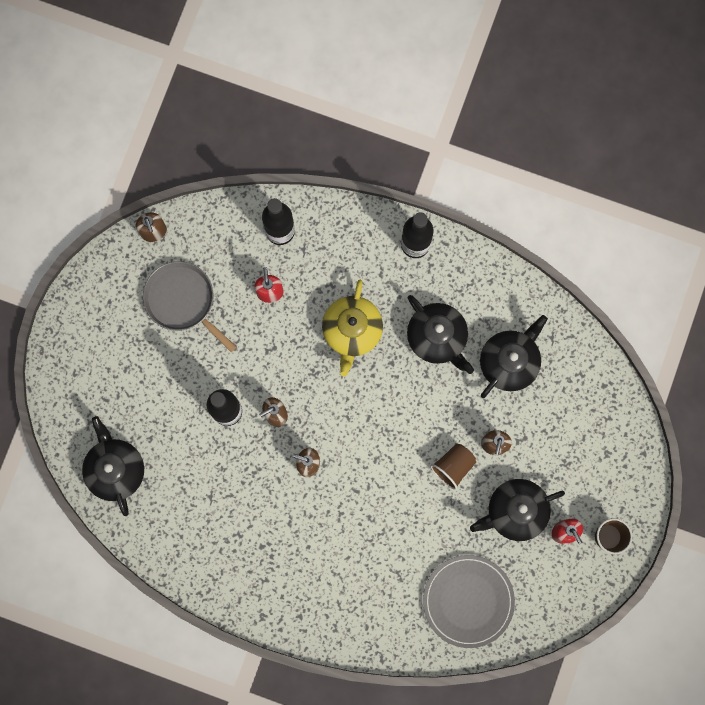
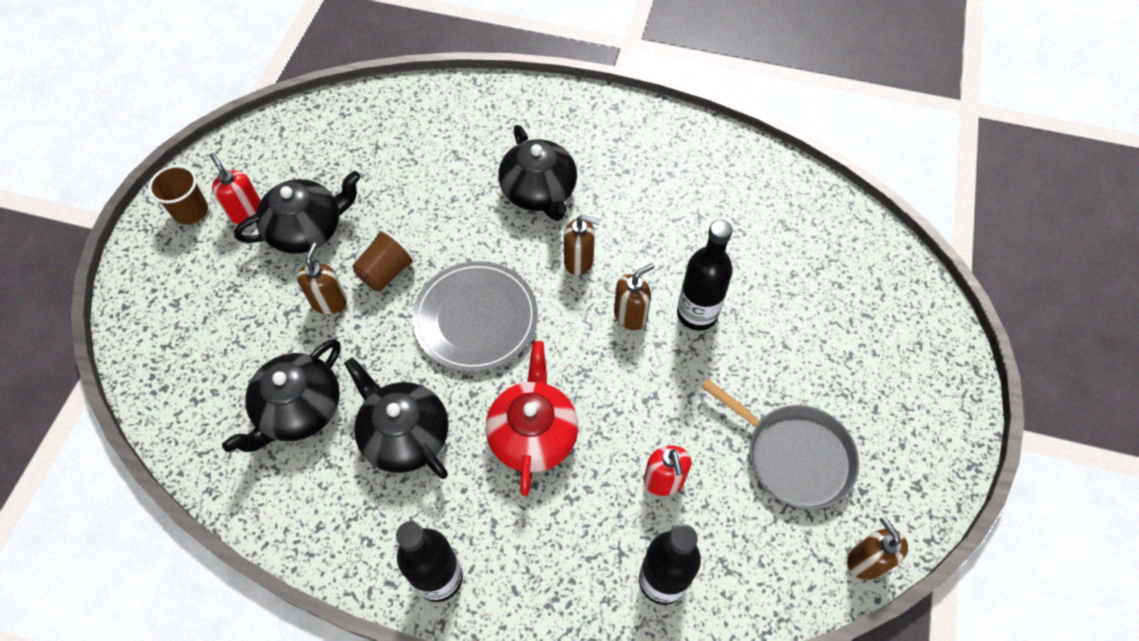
camera: 175 degrees right, 20 degrees down
black teapot [82,416,144,516] -> black teapot moved to [498,125,577,221]
yellow teapot [322,279,383,376] -> red teapot [486,341,579,496]
grey plate [423,555,515,648] -> grey plate moved to [412,261,538,372]

